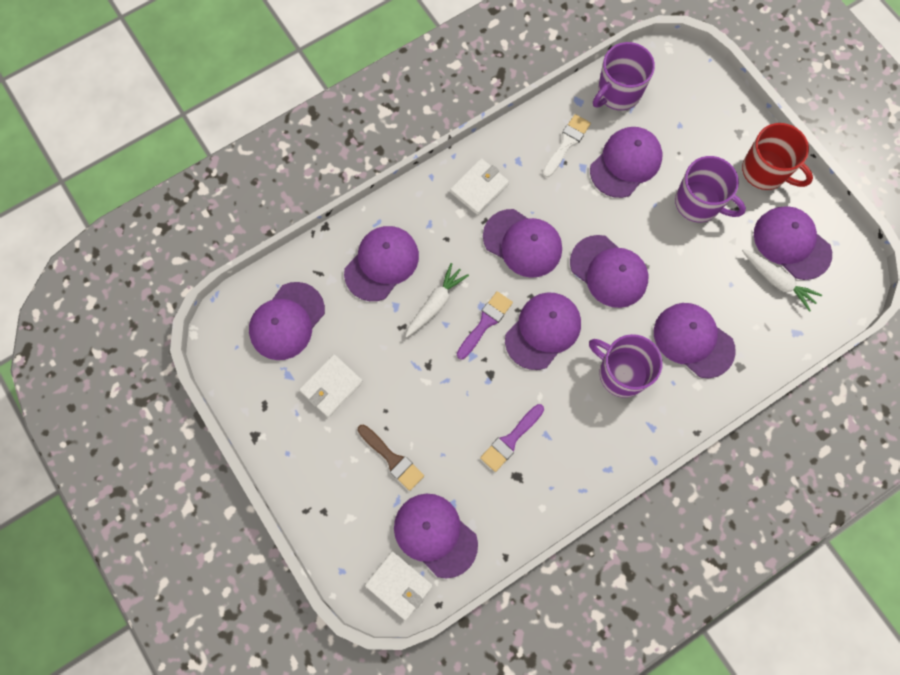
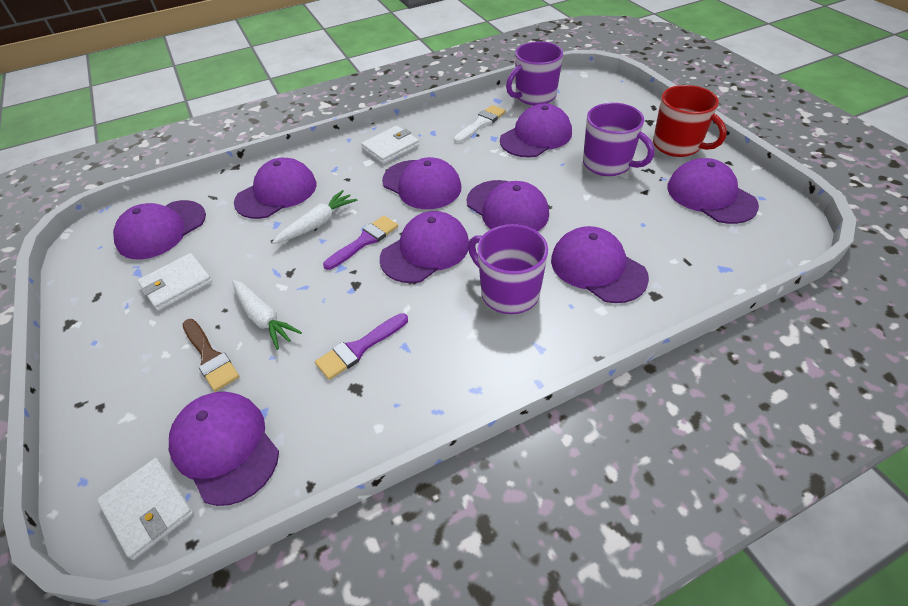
camera: 10 degrees right, 25 degrees down
white carrot [742,249,822,312] -> white carrot moved to [232,280,302,350]

